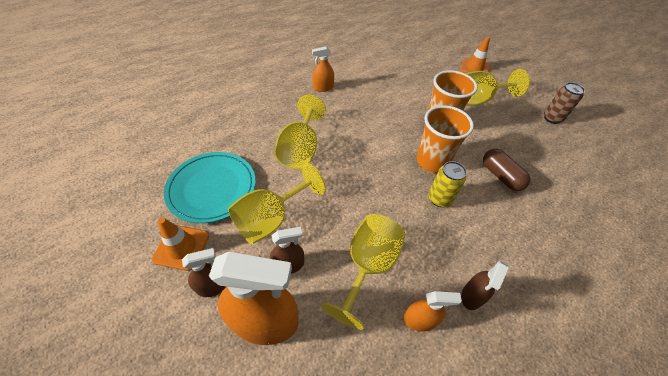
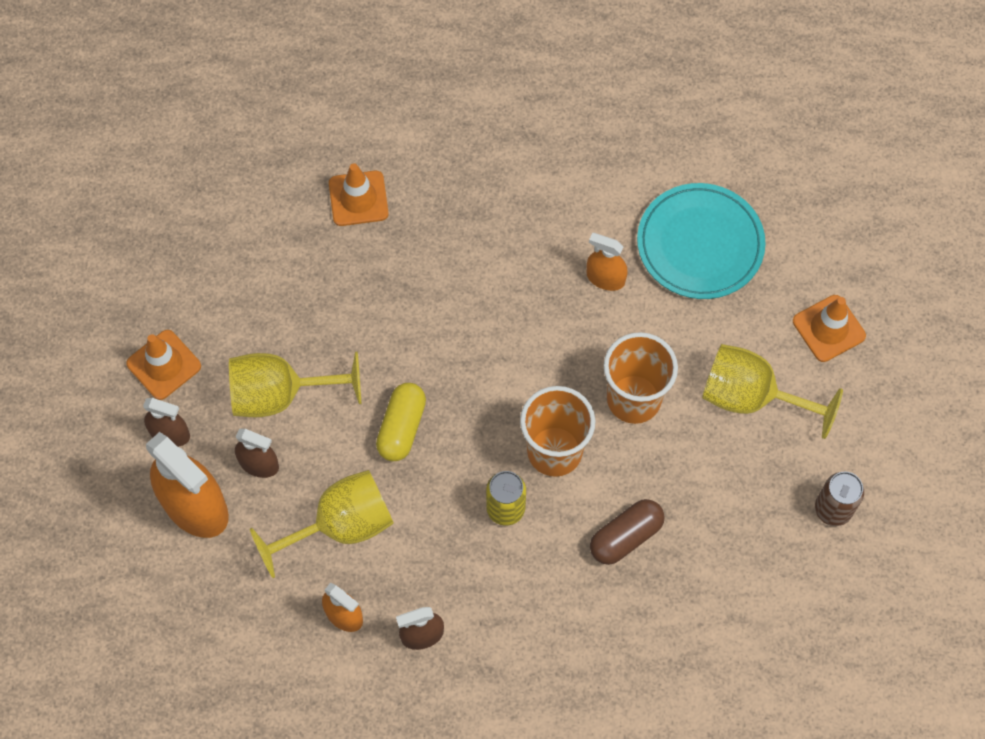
camera: 40 degrees right, 15 degrees up
turquoise plate [164,152,256,223] -> turquoise plate moved to [637,183,766,299]
yellow goblet [274,95,326,169] -> none
orange spray bottle [312,47,334,92] -> orange spray bottle moved to [587,233,628,291]
brown capsule [483,149,531,191] -> brown capsule turned 45 degrees clockwise [590,499,665,565]
none -> orange traffic cone [329,163,389,226]
none -> yellow capsule [376,383,426,461]

